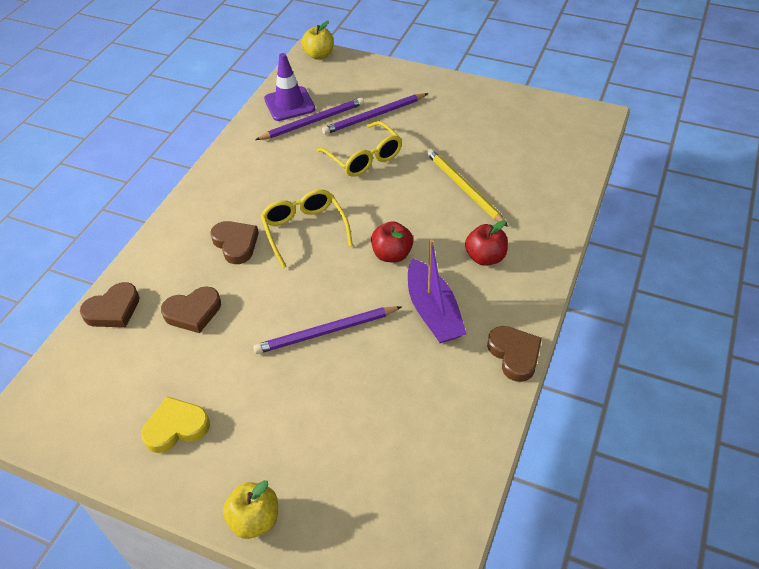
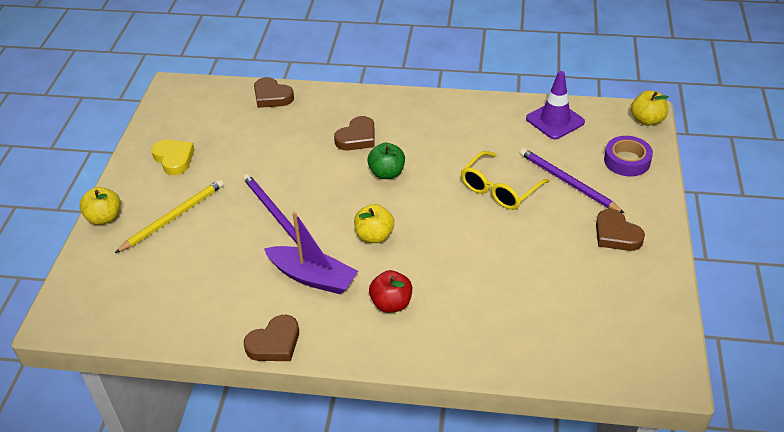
camera: 75 degrees right, 5 degrees down
brown heart [161,286,221,333] -> brown heart moved to [596,209,645,251]
purple pencil [255,97,364,140] -> none
yellow glasses [261,189,353,268] -> green apple [367,143,405,179]
red apple [371,221,413,262] -> yellow apple [354,204,394,243]
purple boat [408,239,467,343] -> purple boat turned 120 degrees counterclockwise [264,212,358,295]
yellow pencil [427,149,508,227] -> yellow pencil moved to [115,179,224,253]
none -> purple tape [604,136,653,176]

